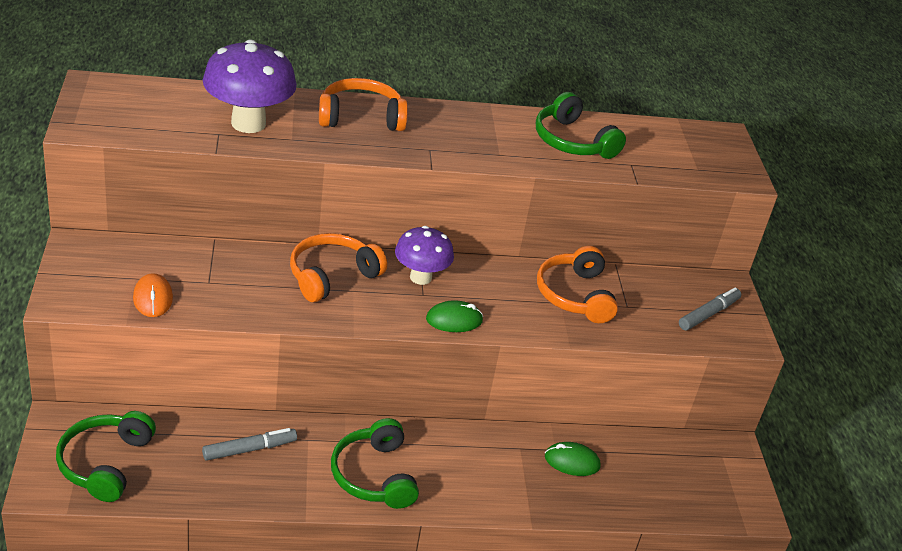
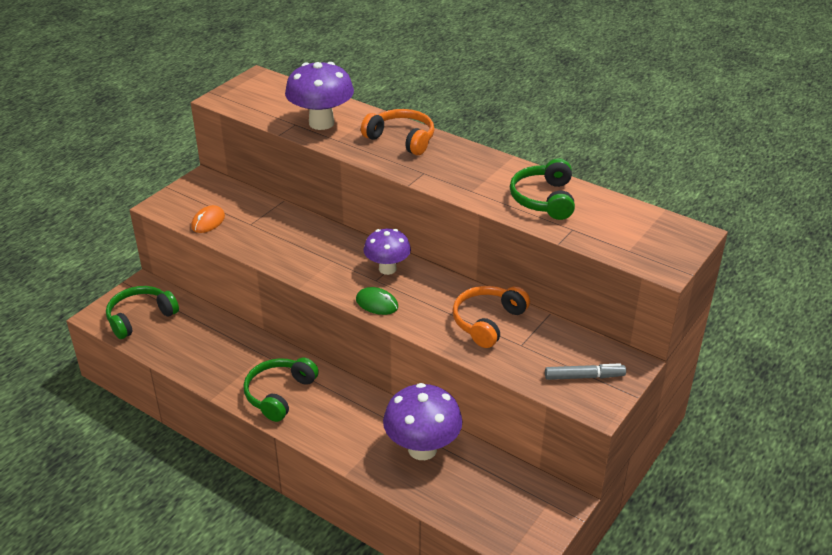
camera: 45 degrees right, 0 degrees up
grey marker [202,428,297,461] -> none
orange headphones [290,233,387,302] -> none
green mouse [545,442,601,476] -> purple mushroom [383,383,463,460]

